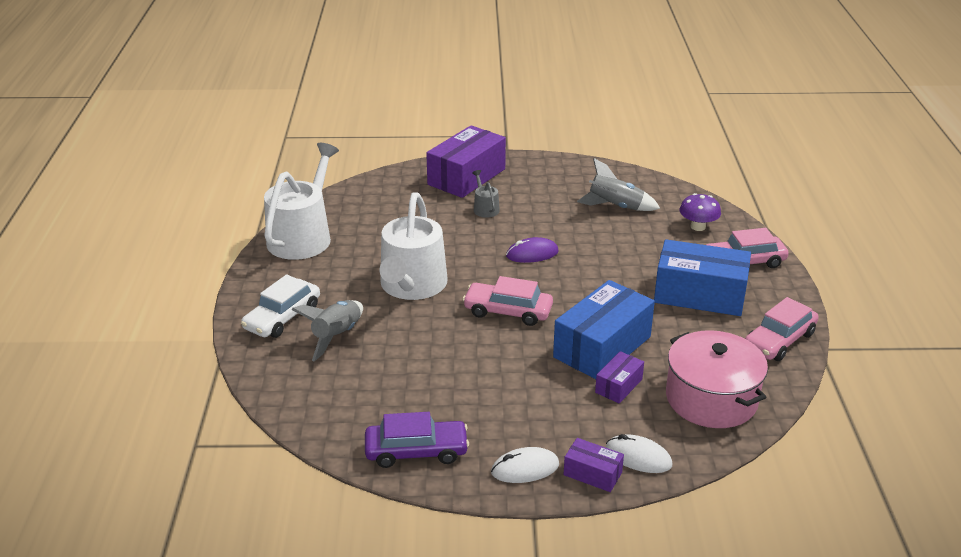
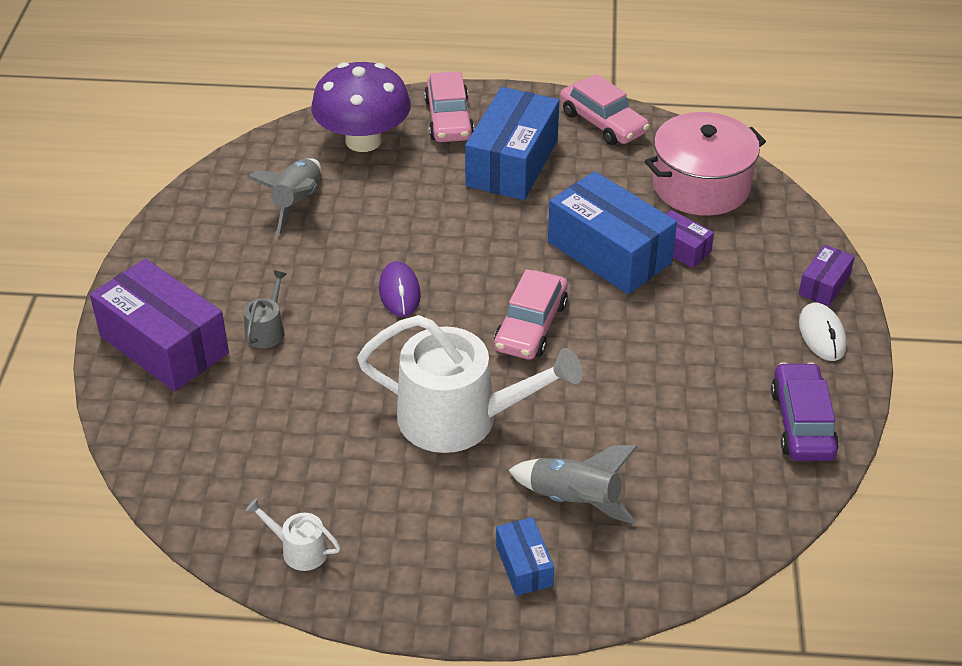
camera: 85 degrees left, 10 degrees up
white car [241,274,320,338] -> blue box [496,517,554,596]
white watering can [264,143,339,260] -> white watering can [245,498,341,571], size x0.43
grey watering can [472,170,500,218] -> grey watering can turned 120 degrees clockwise [244,270,287,348]
white mouse [606,434,673,473] -> none
purple mushroom [679,193,721,231] -> purple mushroom [311,62,411,152], size x1.85

